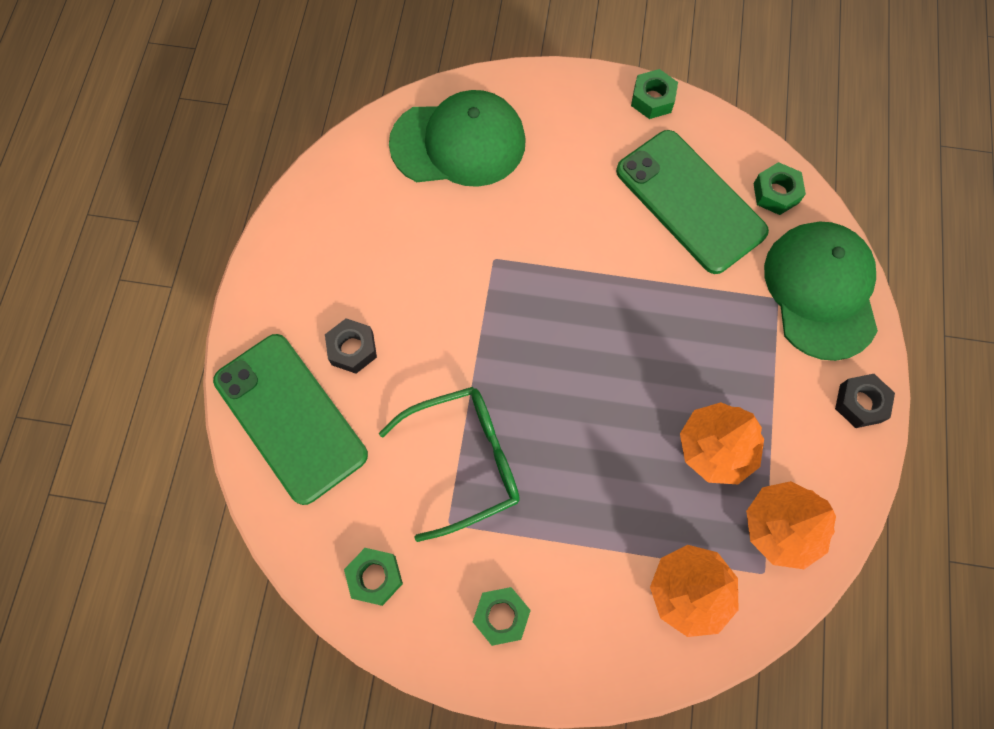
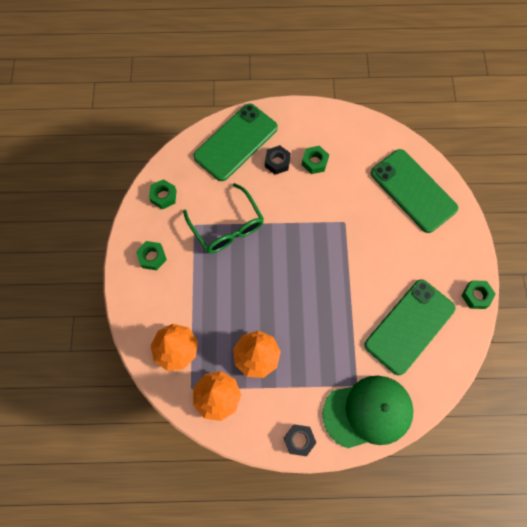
camera: 80 degrees right, 0 degrees up
green cap [389,90,526,187] -> green phone [371,149,458,233]
green nut [753,162,806,215] -> green nut moved to [302,146,329,174]

